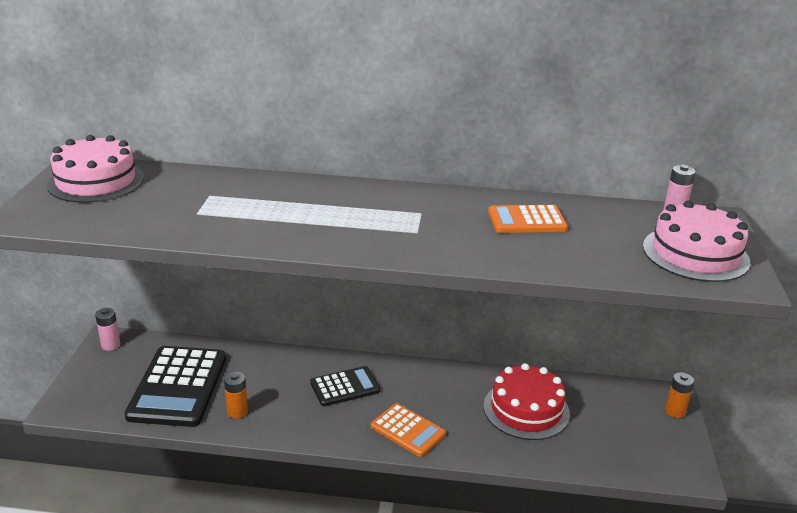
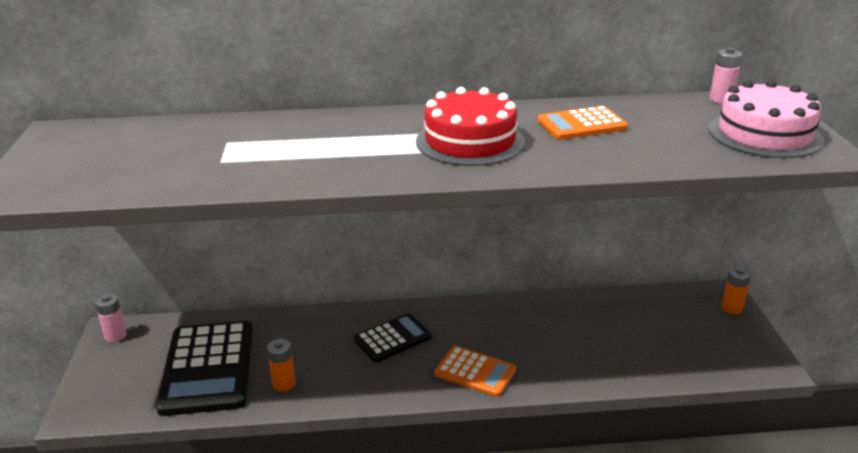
camera: 10 degrees left, 0 degrees up
pink cake [47,135,144,203] -> none
red cake [484,363,570,440] -> red cake moved to [416,87,525,166]

